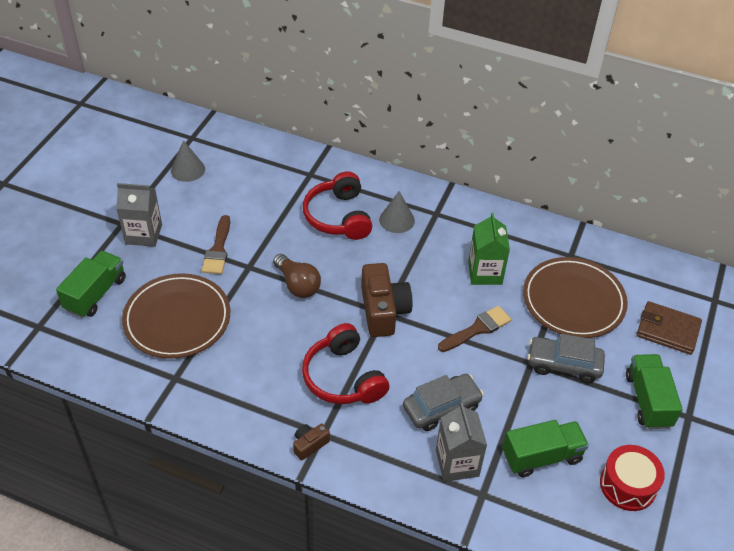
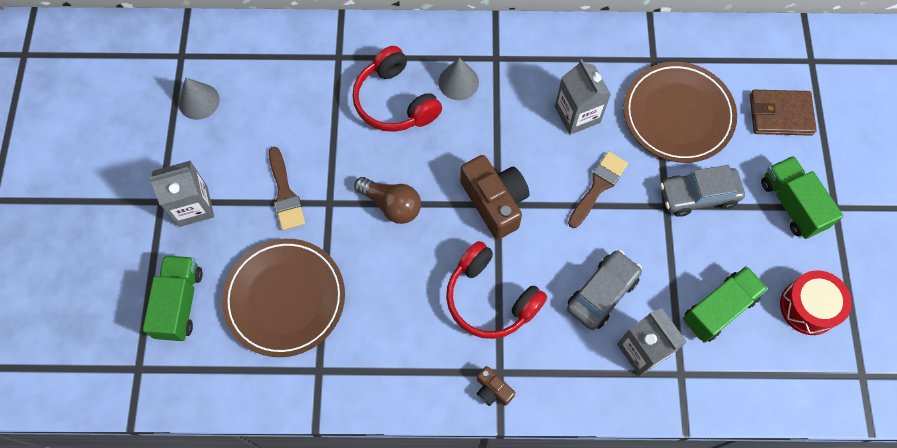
camera: 20 degrees left, 20 degrees up
brown camera [293,424,330,461] -> brown camera turned 75 degrees counterclockwise [477,366,516,406]
green carton [468,213,510,285] -> grey carton [555,59,611,135]

